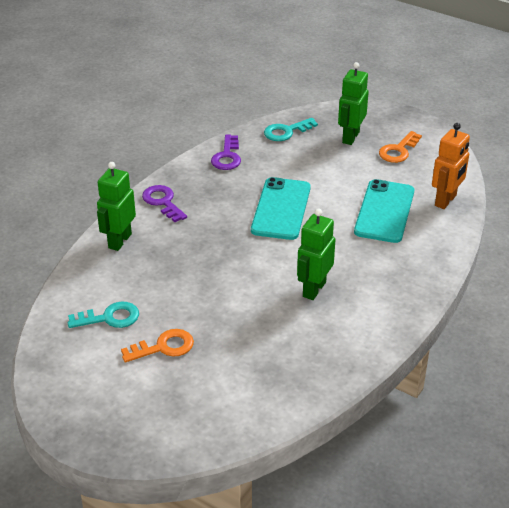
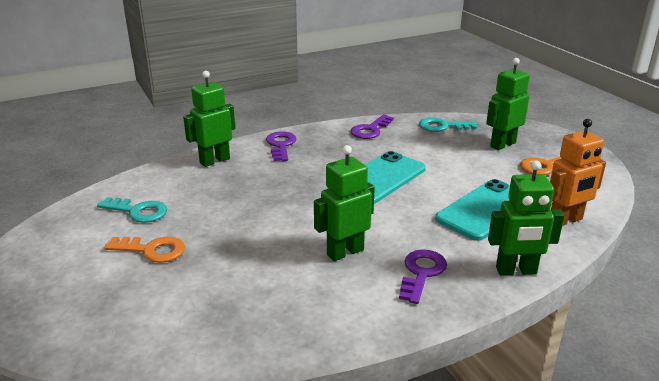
camera: 30 degrees right, 10 degrees down
none -> purple key [399,249,447,304]
none -> green robot [488,160,565,276]

